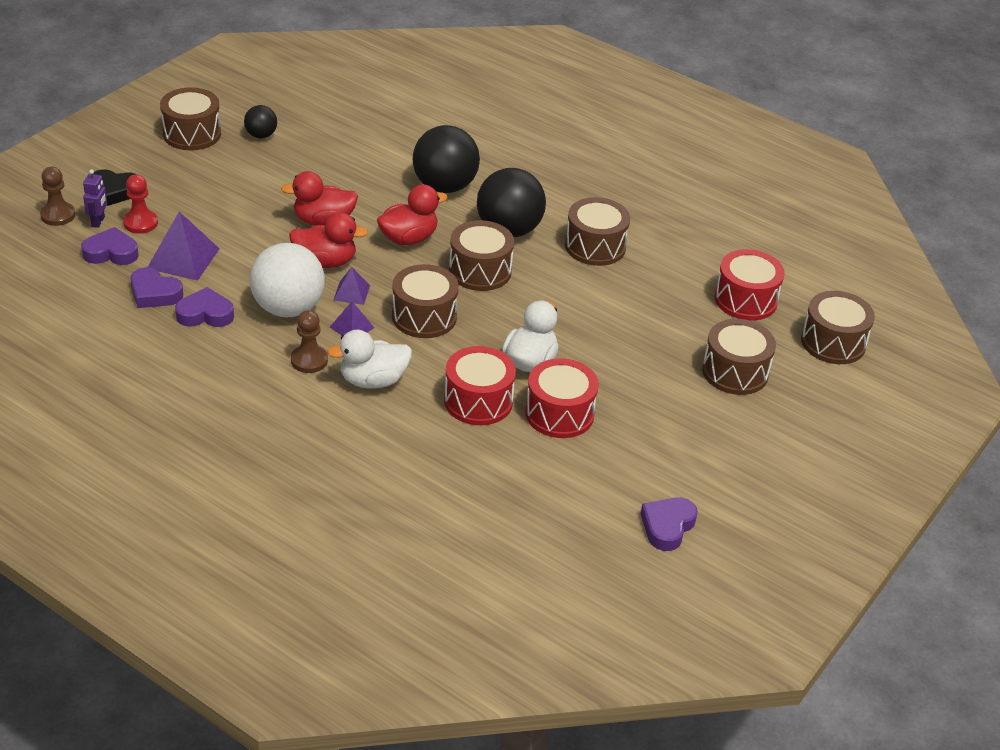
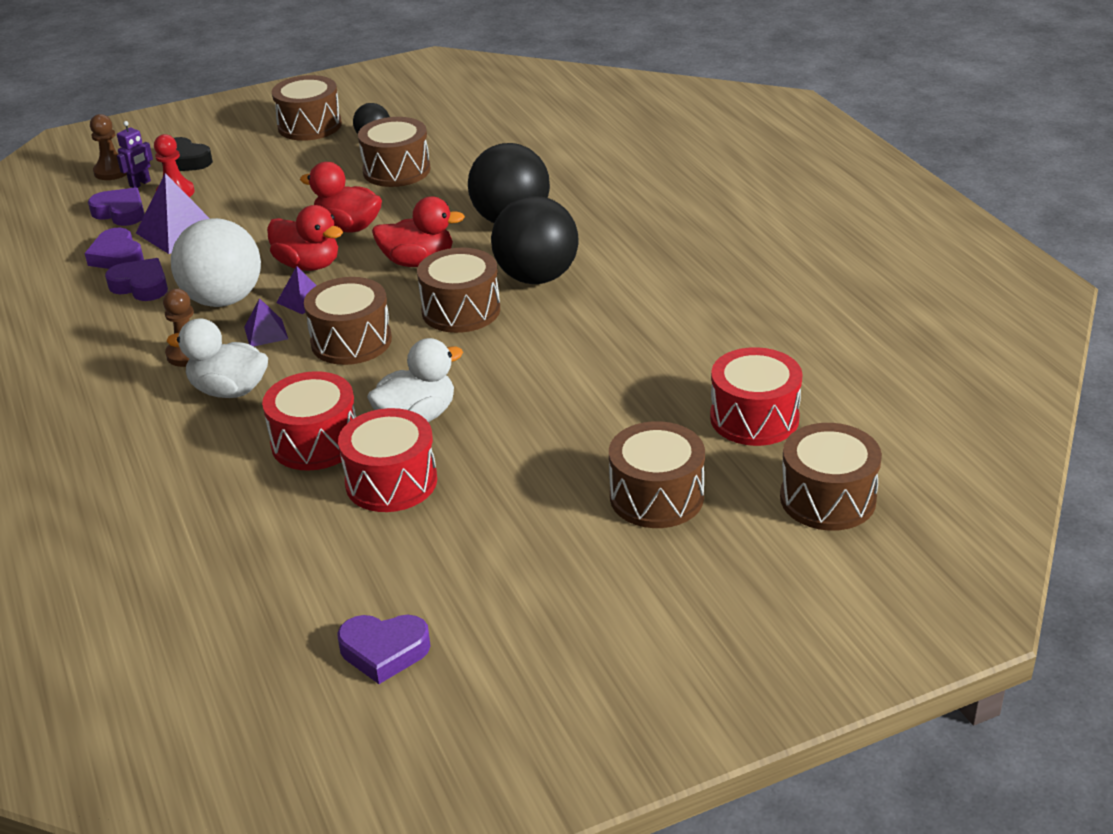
camera: 35 degrees right, 5 degrees down
brown drum [565,197,630,266] -> brown drum moved to [358,117,430,187]
purple heart [641,498,698,551] -> purple heart turned 150 degrees counterclockwise [337,615,431,684]

